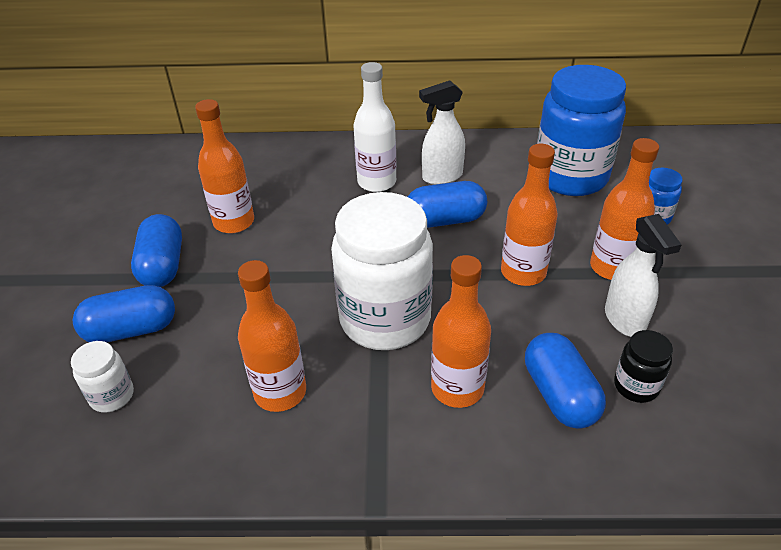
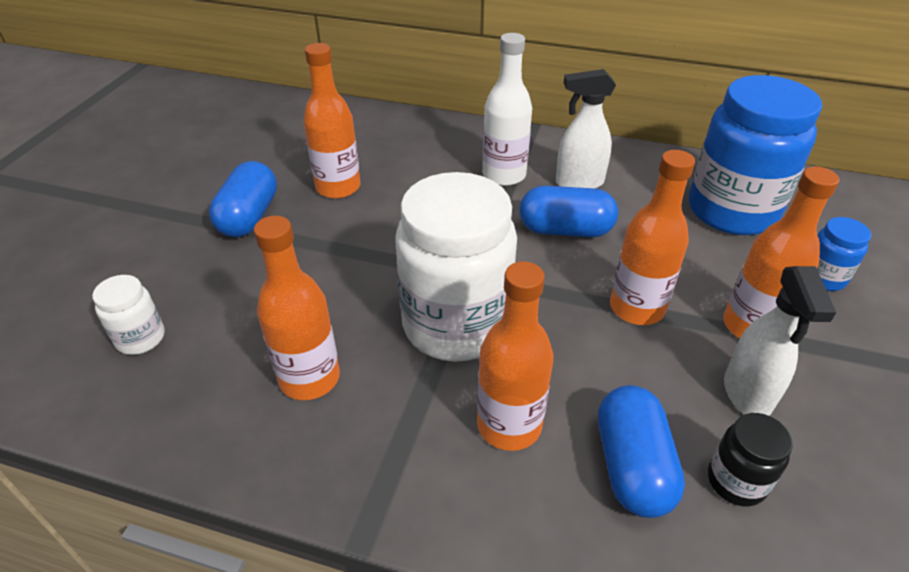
camera: 15 degrees right, 0 degrees up
blue capsule [73,285,175,342] -> none

